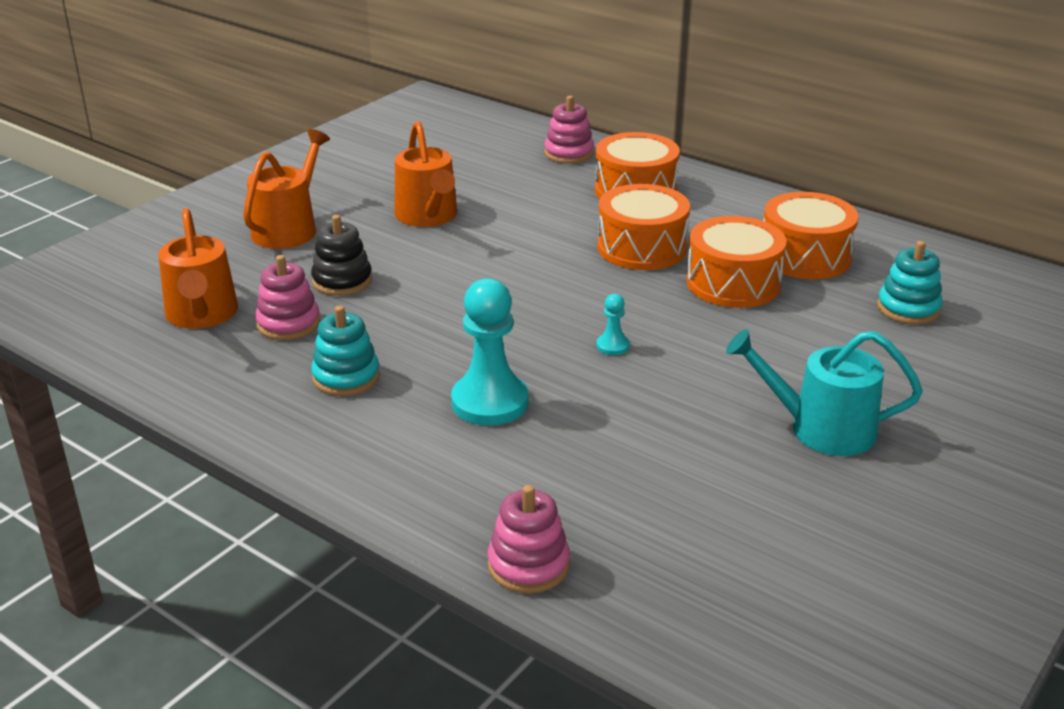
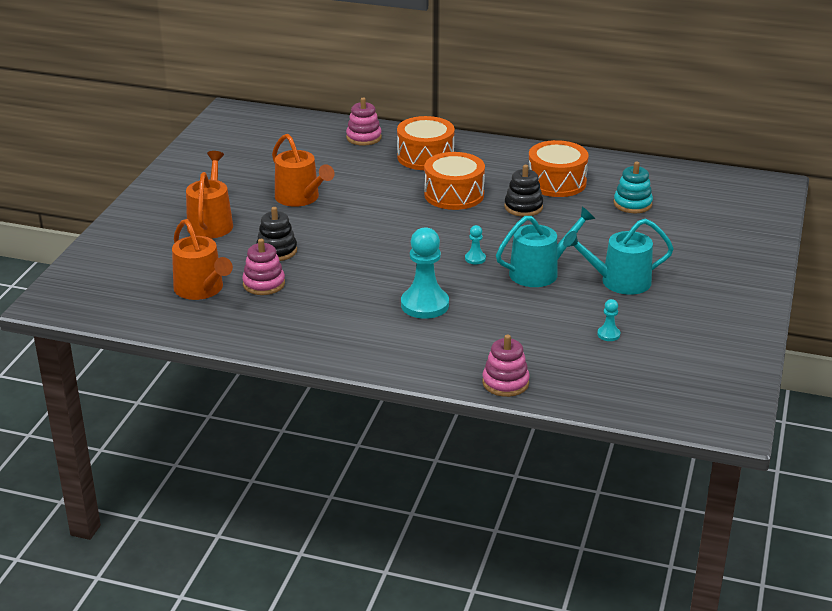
camera: 20 degrees left, 0 degrees up
turquoise stacking toy [311,306,380,396] -> none
orange drum [686,216,787,308] -> black stacking toy [504,165,543,217]
none -> turquoise watering can [496,207,595,287]
none -> turquoise pawn [597,299,620,341]

